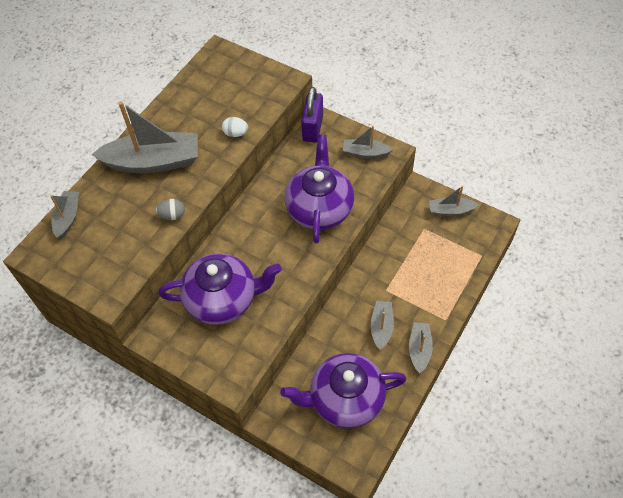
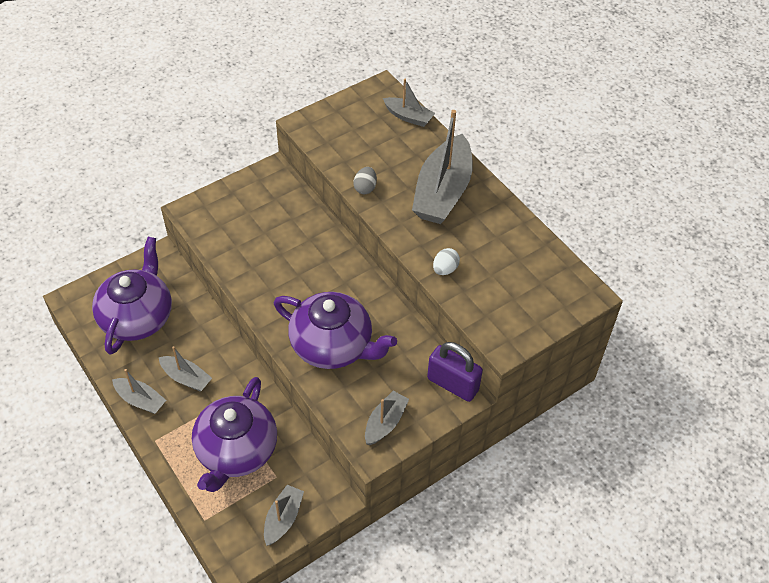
camera: 110 degrees right, 5 degrees down
purple teapot [158,253,282,324] -> purple teapot moved to [192,377,277,492]

